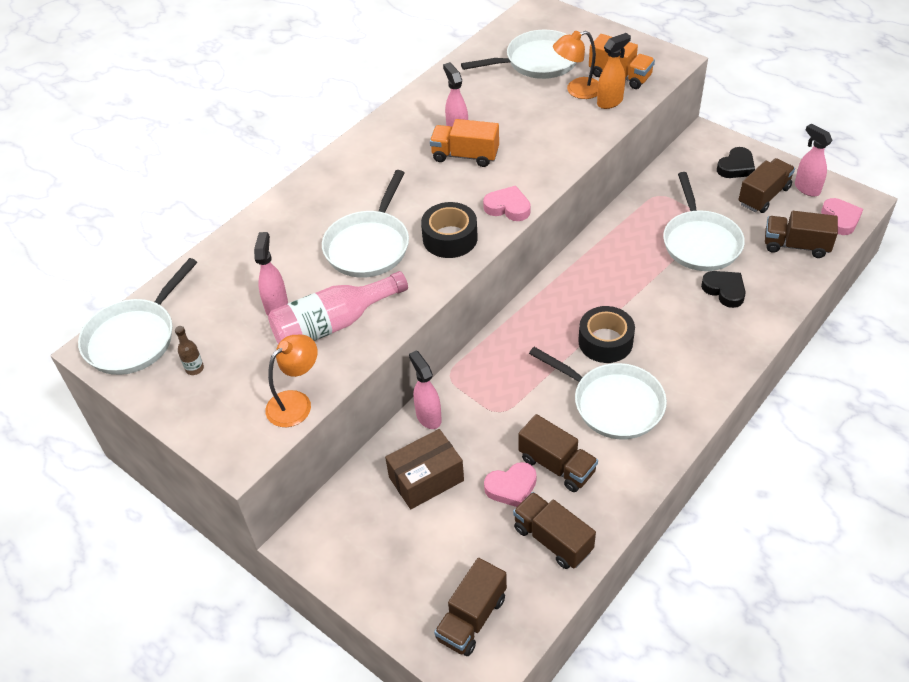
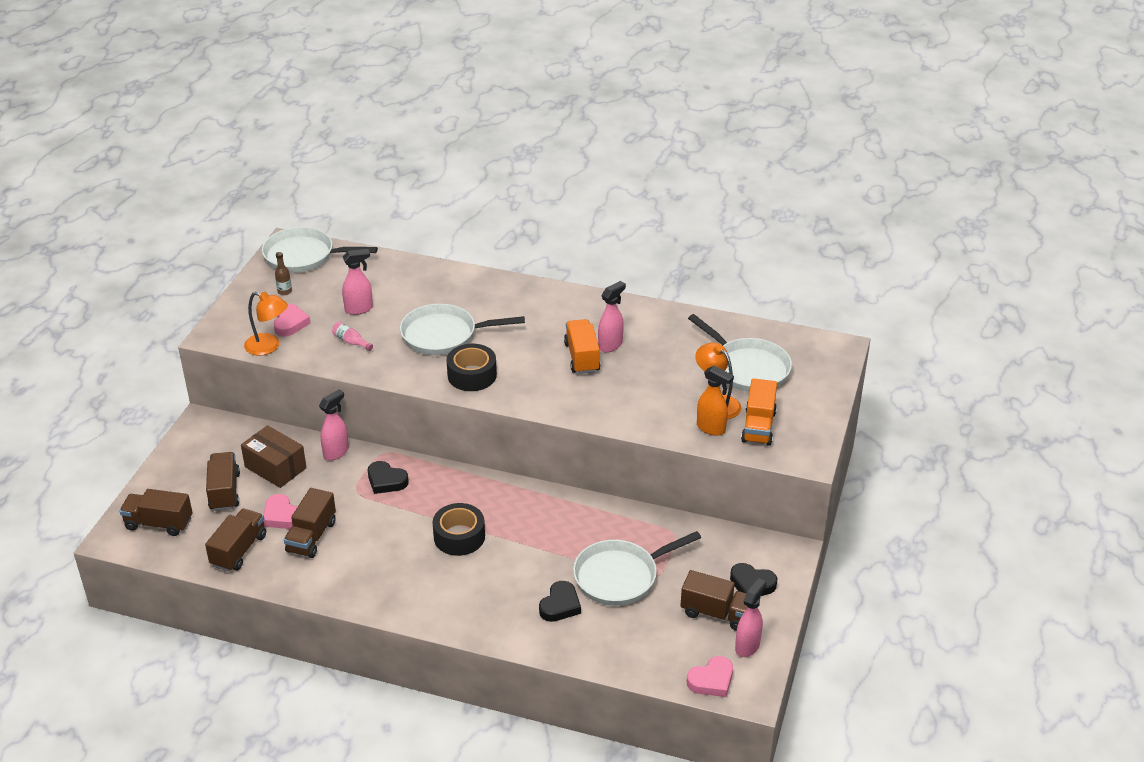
camera: 65 degrees right, 10 degrees down
pink bottle [268,271,408,344] -> pink bottle [332,322,373,351], size x0.43
pink heart [483,186,531,221] -> pink heart moved to [274,304,311,337]
white pan [529,347,667,439] -> none
brown truck [765,211,838,258] -> brown truck moved to [206,452,240,511]
none -> black heart [368,461,409,494]

